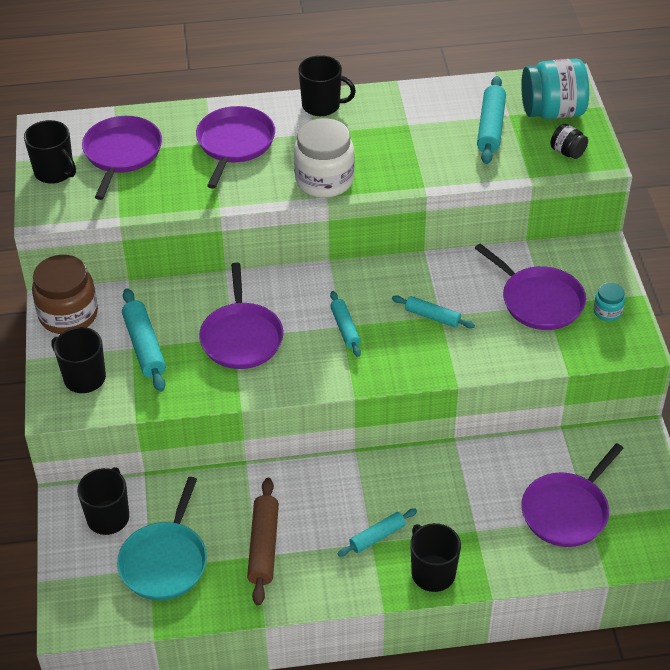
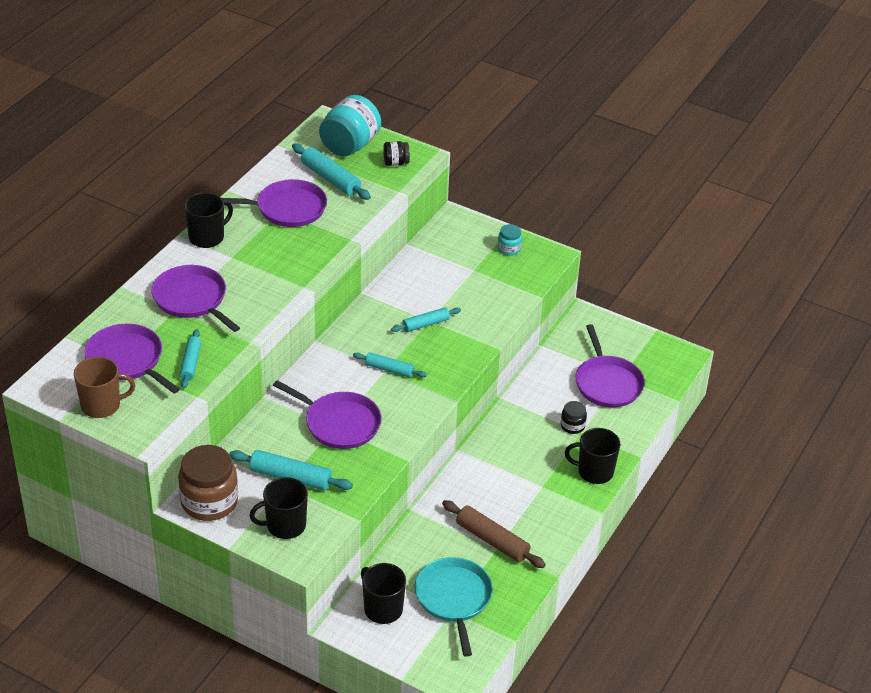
camera: 55 degrees left, 5 degrees down
black mug [24,120,76,184] -> brown mug [74,357,135,418]
turquoise pan [117,477,207,600] -> turquoise pan turned 150 degrees counterclockwise [415,557,493,657]
white jar [294,118,355,198] -> none
turquoise rolling pin [337,508,417,557] -> turquoise rolling pin moved to [179,329,201,388]
purple pan [475,243,586,330] -> purple pan moved to [221,179,327,227]
none -> black jar [561,401,587,434]

